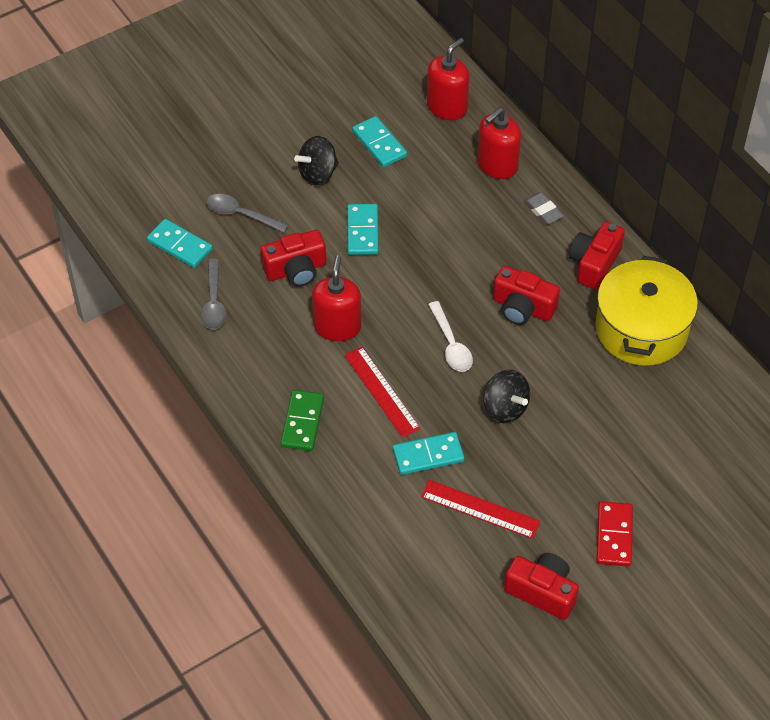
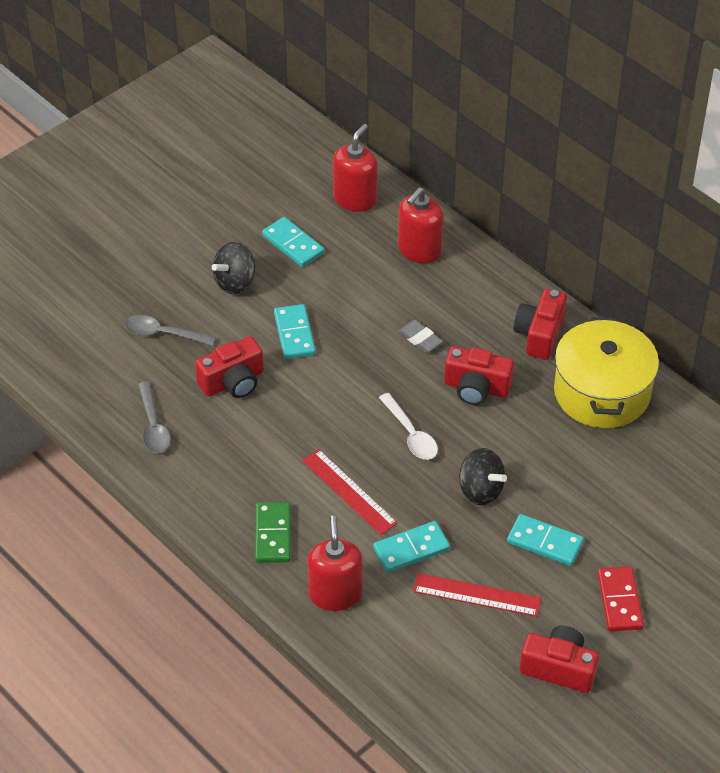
camera: 10 degrees left, 5 degrees down
turquoise domino [147,219,213,268] -> turquoise domino moved to [507,514,584,566]
red soap dispenser [312,255,361,341] -> red soap dispenser moved to [307,515,363,611]
grey eraser [524,192,563,224] -> grey eraser moved to [398,320,443,353]

